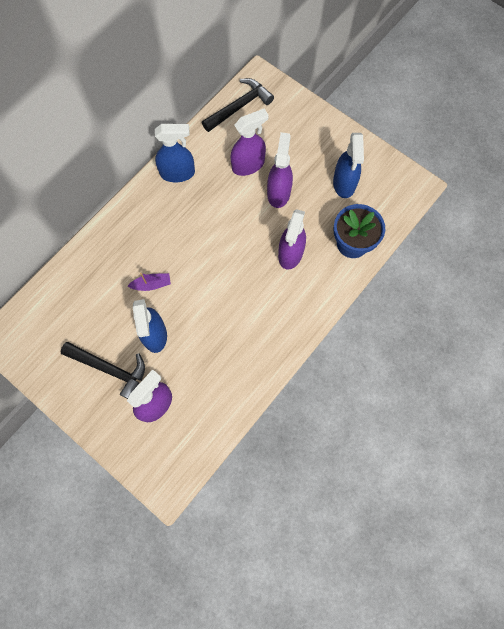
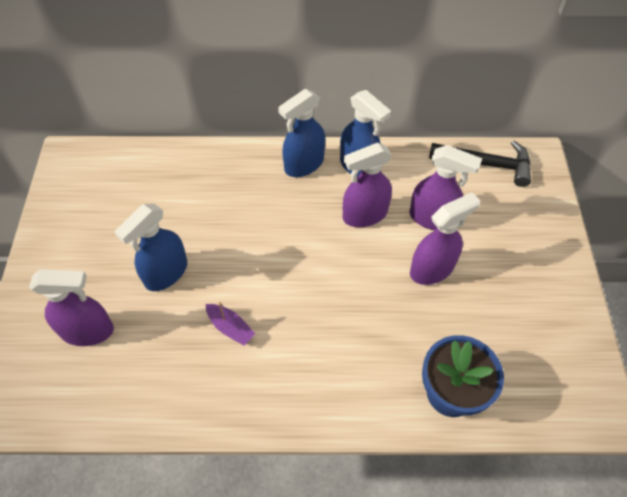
camera: 50 degrees right, 15 degrees down
black hammer [61,342,145,399] -> none
purple boat [128,273,171,291] -> purple boat moved to [206,302,255,345]
purple spray bottle [278,209,306,270] -> purple spray bottle moved to [343,143,392,227]
blue spray bottle [333,133,364,198] -> blue spray bottle moved to [278,89,325,177]

